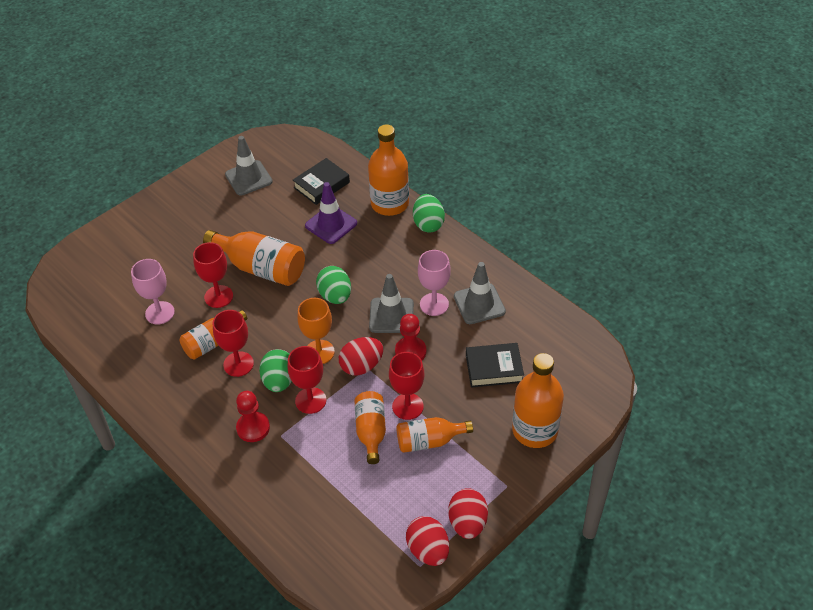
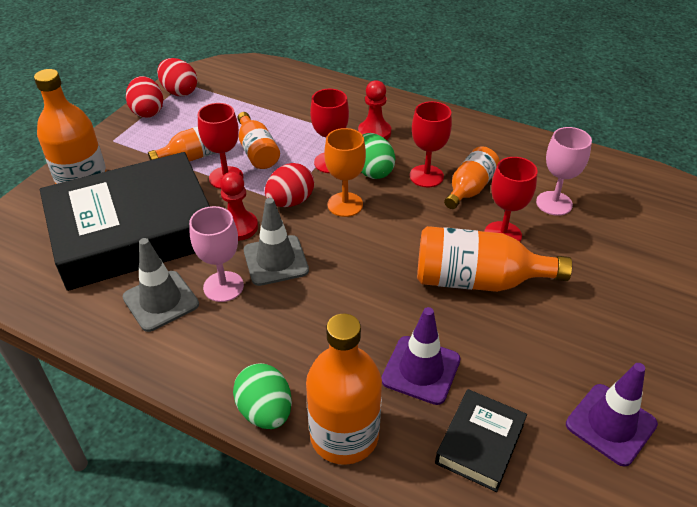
camera: 160 degrees right, 5 degrees down
grey traffic cone [225,136,273,196] -> purple traffic cone [566,363,658,466]
green egg [316,266,351,304] -> none
black book [466,343,524,388] -> black book [40,152,210,291], size x2.32

